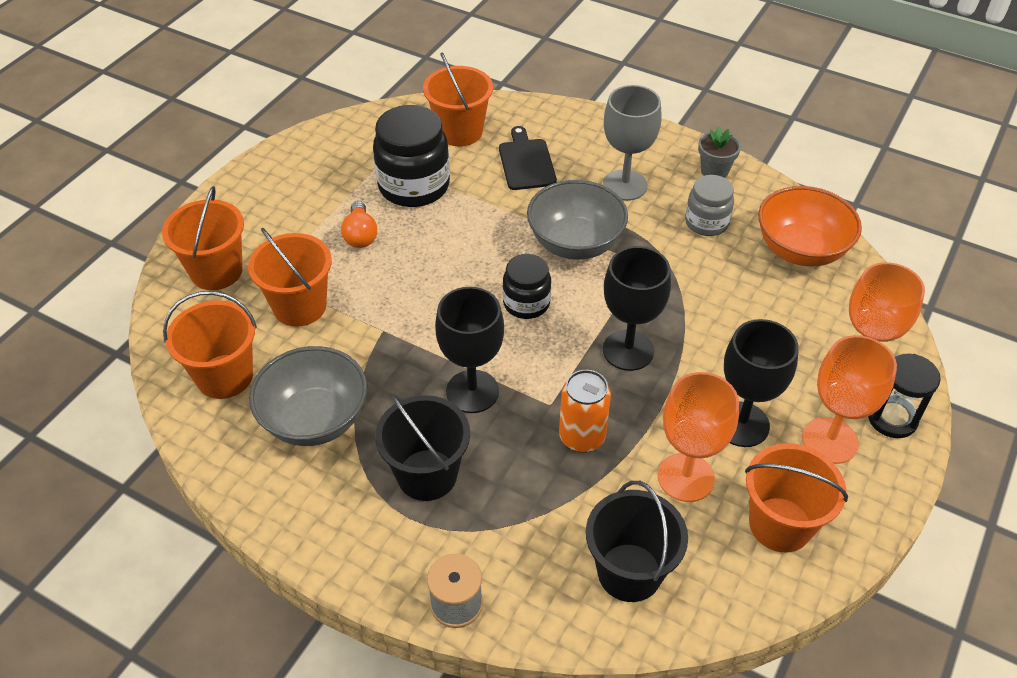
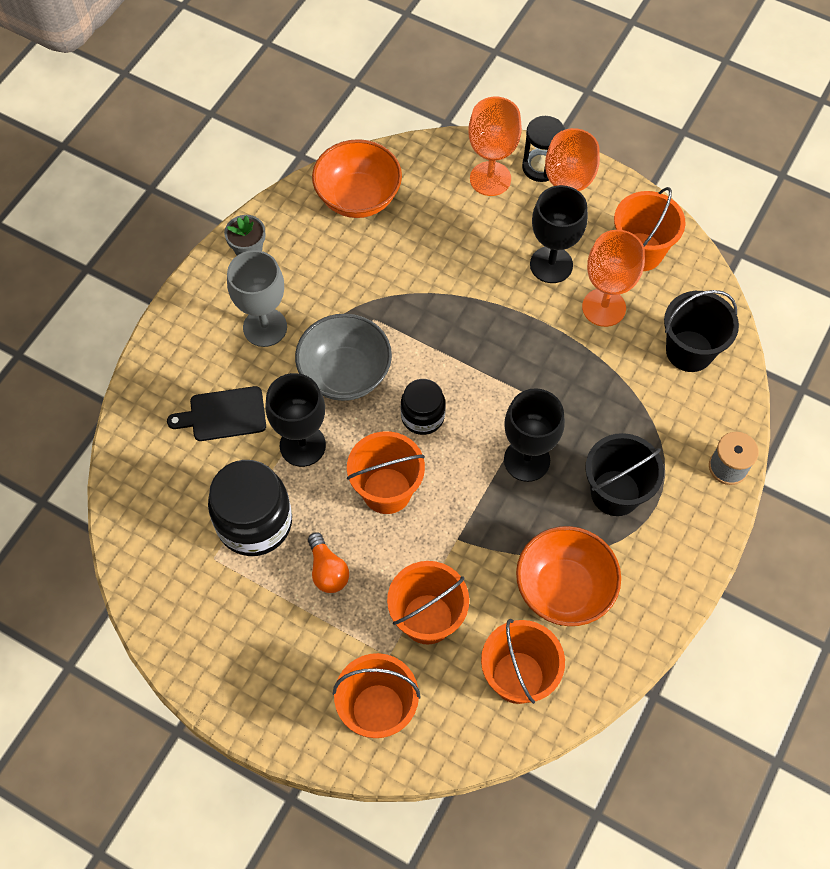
camera: 90 degrees left, 15 degrees up
grey bowl [249,346,367,446] -> orange bowl [516,526,621,626]
orange light bulb [341,201,377,248] -> orange light bulb turned 75 degrees clockwise [308,533,349,593]
orange bucket [423,53,493,146] -> orange bucket moved to [347,431,425,514]
orange can [559,370,611,453] -> none
black goblet [603,246,671,371] -> black goblet moved to [265,373,326,467]
grey jar [685,175,734,236] -> none

